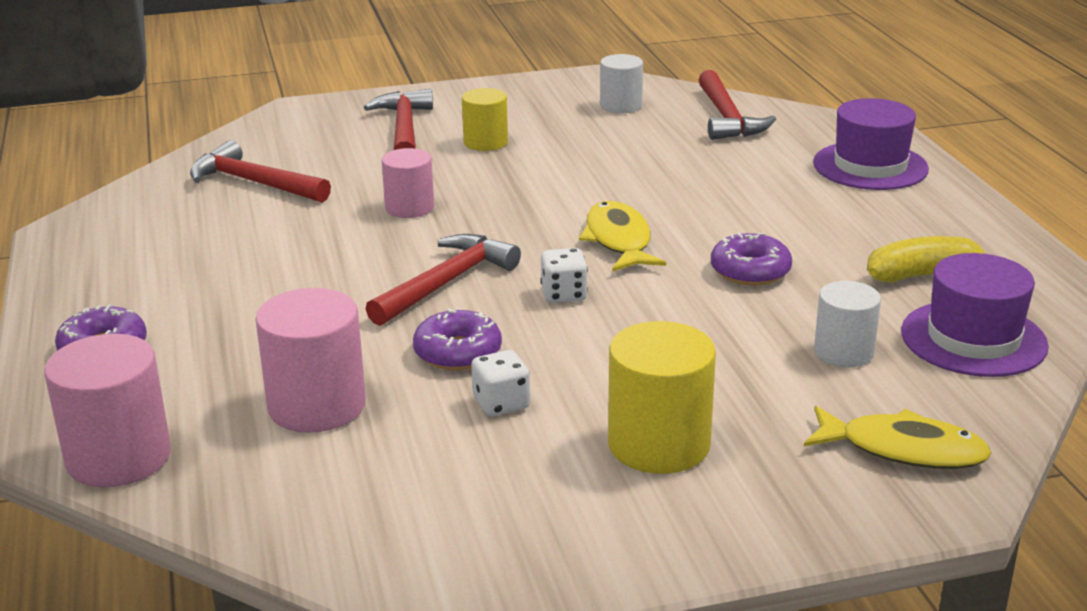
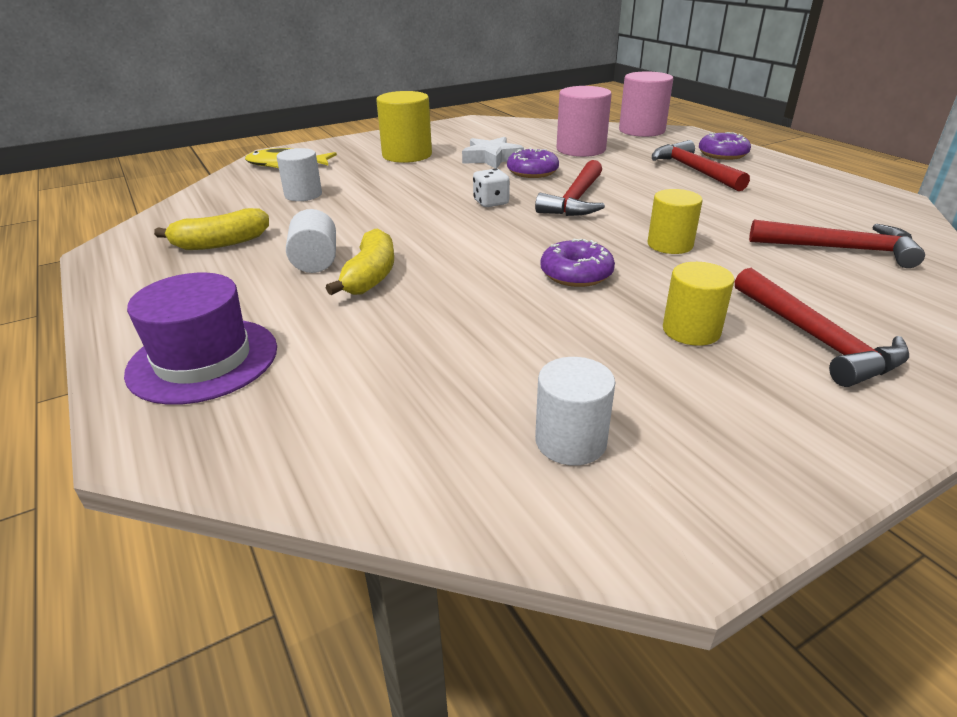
camera: 165 degrees right, 5 degrees up
pink cylinder [382,148,434,218] -> yellow cylinder [648,189,703,254]
white dice [471,350,530,416] -> white star [462,137,524,169]
yellow fish [579,201,666,272] -> none
red hammer [699,70,776,140] -> red hammer moved to [652,140,750,191]
purple donut [711,232,792,286] -> purple donut moved to [541,239,615,287]
purple hat [901,253,1049,377] -> none
none -> white cylinder [286,209,336,273]
none -> yellow banana [326,229,394,295]

